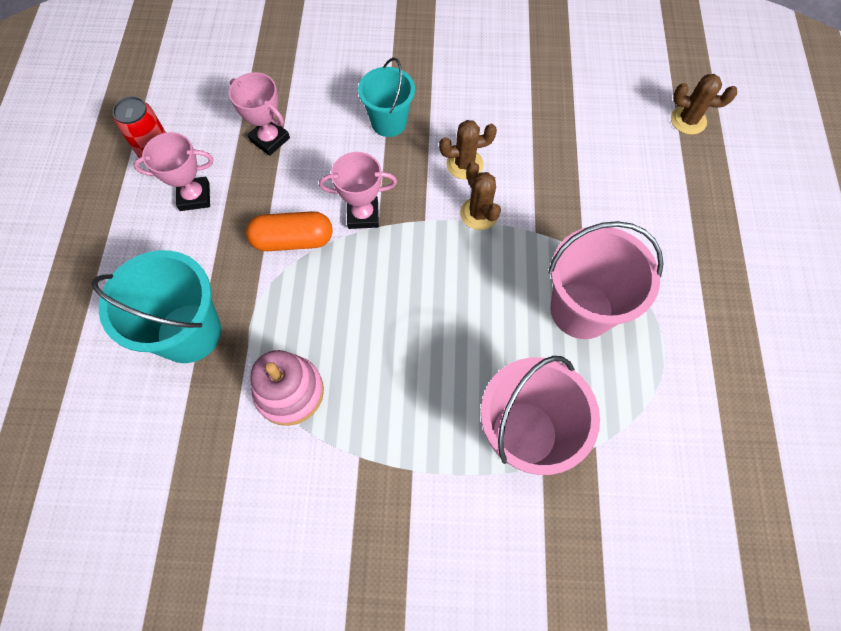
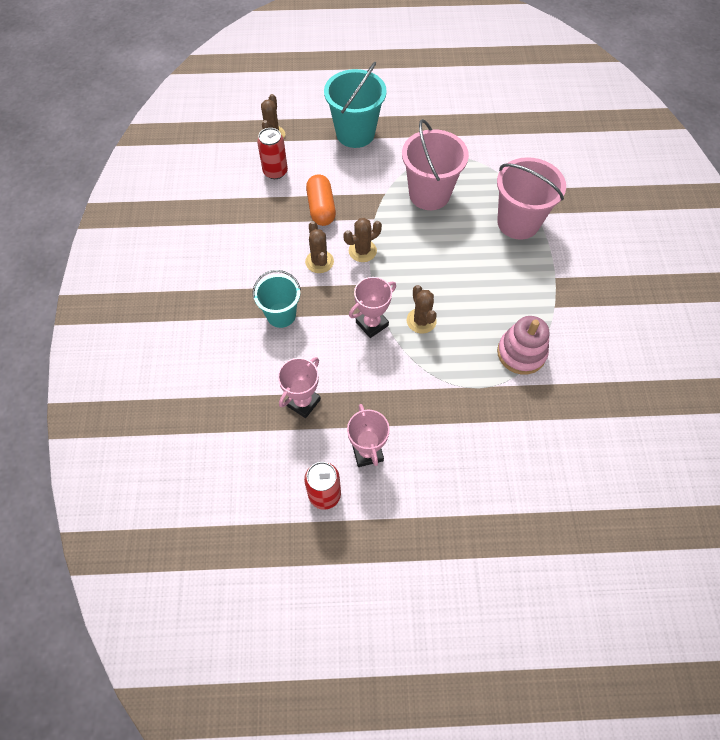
camera: 95 degrees left, 5 degrees down
turquoise bucket [91,250,221,363] -> turquoise bucket moved to [324,62,387,148]
orange capsule [246,211,332,251] -> orange capsule moved to [306,175,336,226]
pink trophy [319,152,397,229] -> pink trophy turned 60 degrees clockwise [349,277,396,338]
none -> red can [257,128,288,179]
none -> brown cactus [407,285,437,334]

